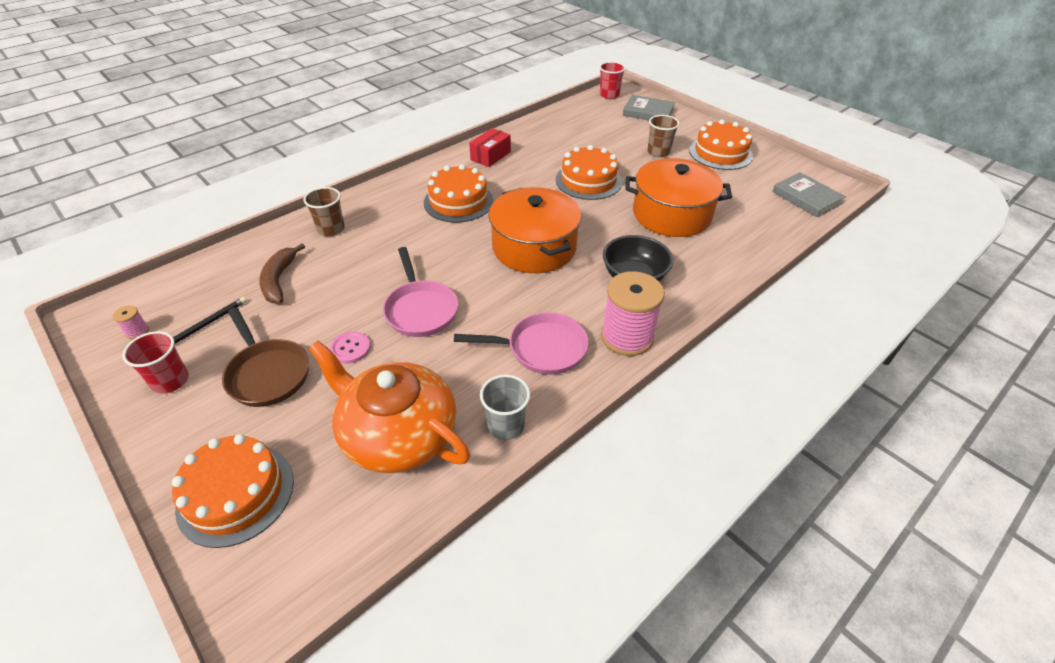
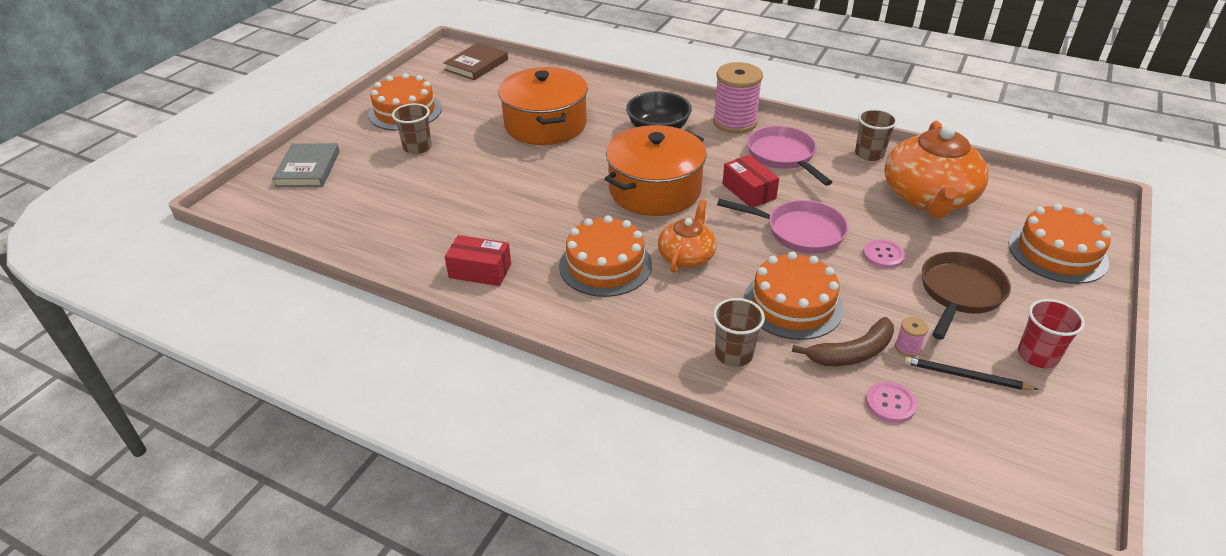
camera: 110 degrees left, 5 degrees down
pink spool [113,306,149,339] -> pink spool moved to [895,317,928,357]
pink pan [383,247,458,337] -> pink pan turned 60 degrees clockwise [717,199,848,254]
grey cup [480,374,530,440] -> brown cup [855,109,897,161]
orange cake [556,145,622,200] -> orange cake moved to [744,252,844,340]
red cup [599,62,626,99] -> none
grey book [772,172,846,217] -> brown book [443,43,508,80]
none -> orange teapot [658,199,717,273]
none -> red box [723,155,779,208]
none -> pink button [865,382,917,423]

